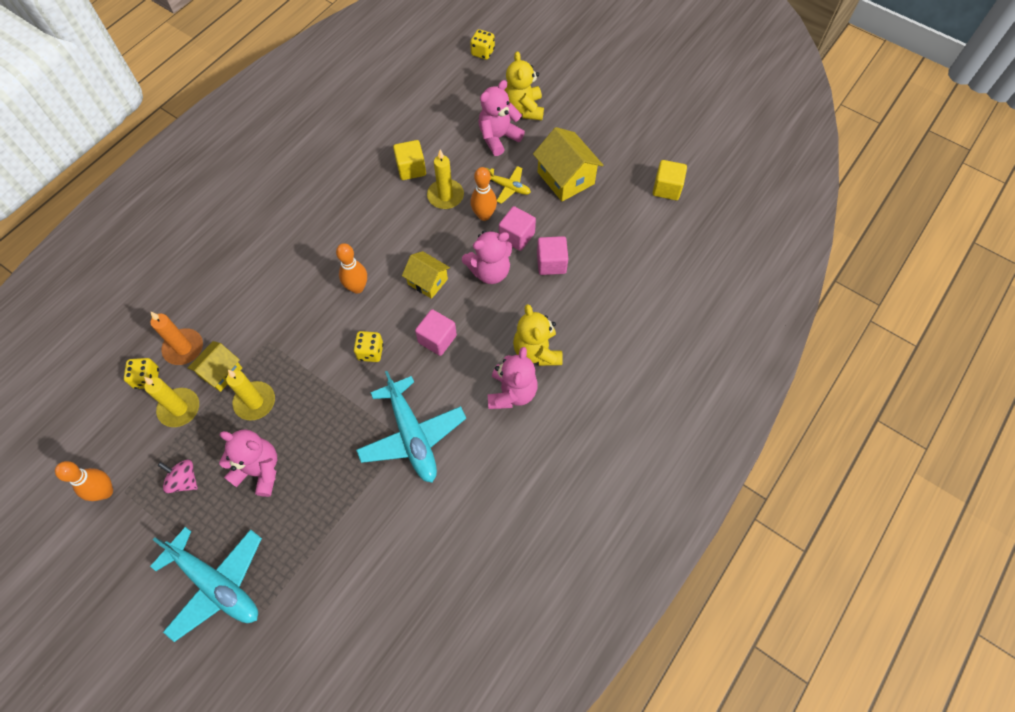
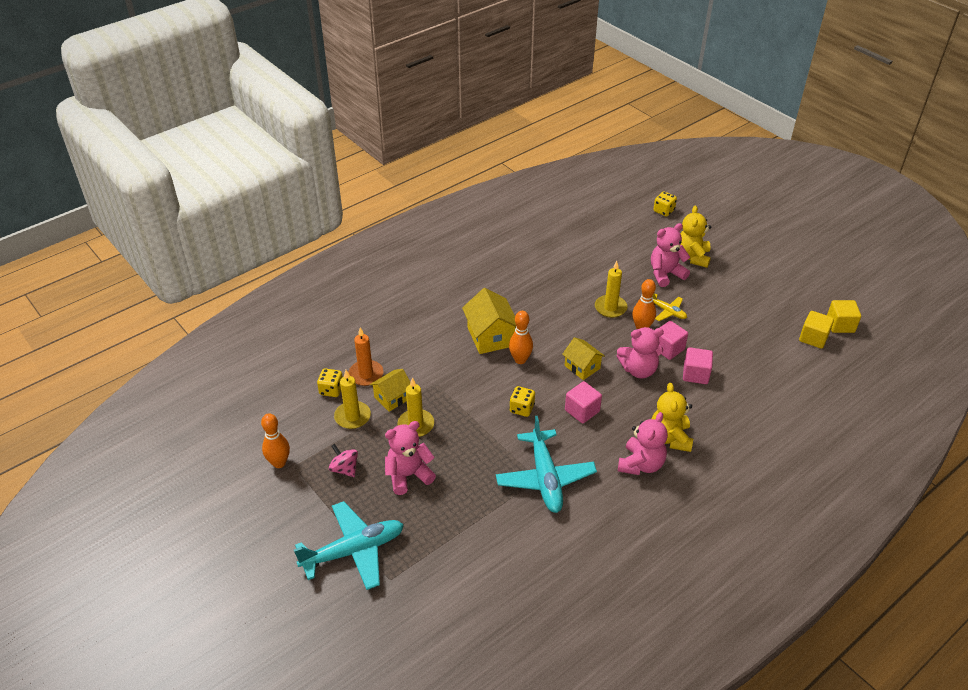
camera: 15 degrees right, 20 degrees down
turquoise plane [150,527,262,642] -> turquoise plane turned 75 degrees counterclockwise [294,501,404,590]
pink teddy bear [219,429,277,497] -> pink teddy bear turned 60 degrees counterclockwise [385,421,436,495]
yellow cube [393,140,426,180] -> yellow cube moved to [827,300,861,333]
yellow house [533,127,603,202] -> yellow house moved to [462,288,516,354]

